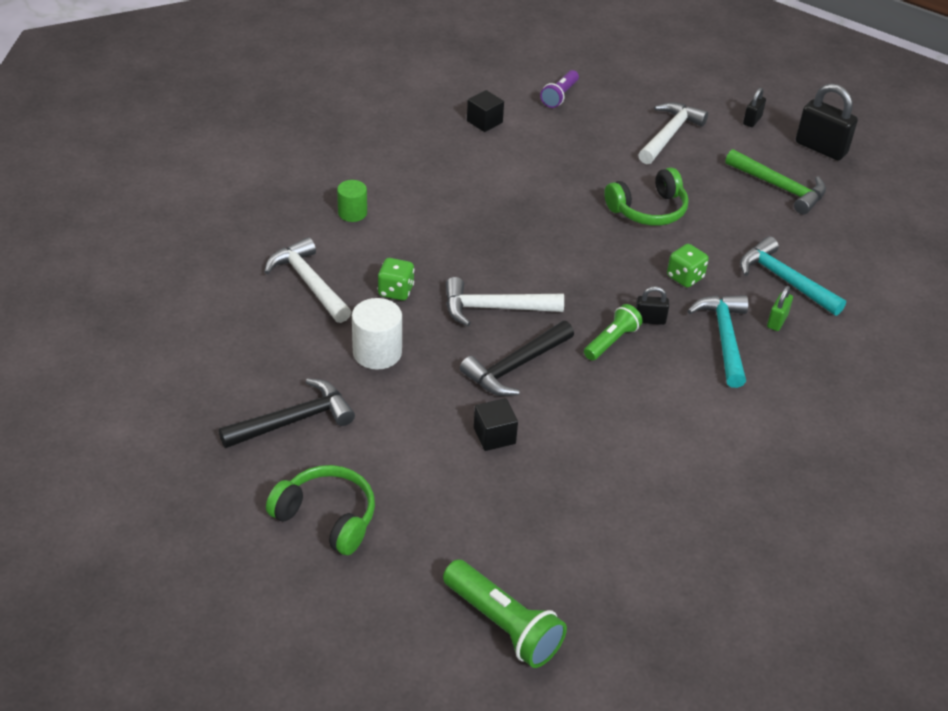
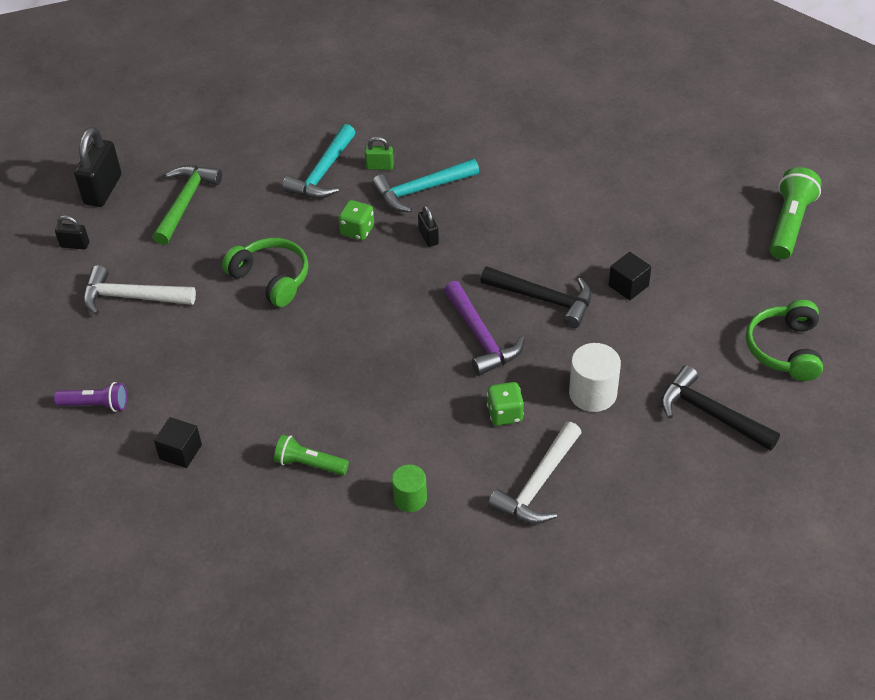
camera: 110 degrees left, 5 degrees up
white hammer [446,277,564,326] -> purple hammer [444,281,525,376]
green flashlight [584,304,642,361] -> green flashlight moved to [274,435,349,475]

